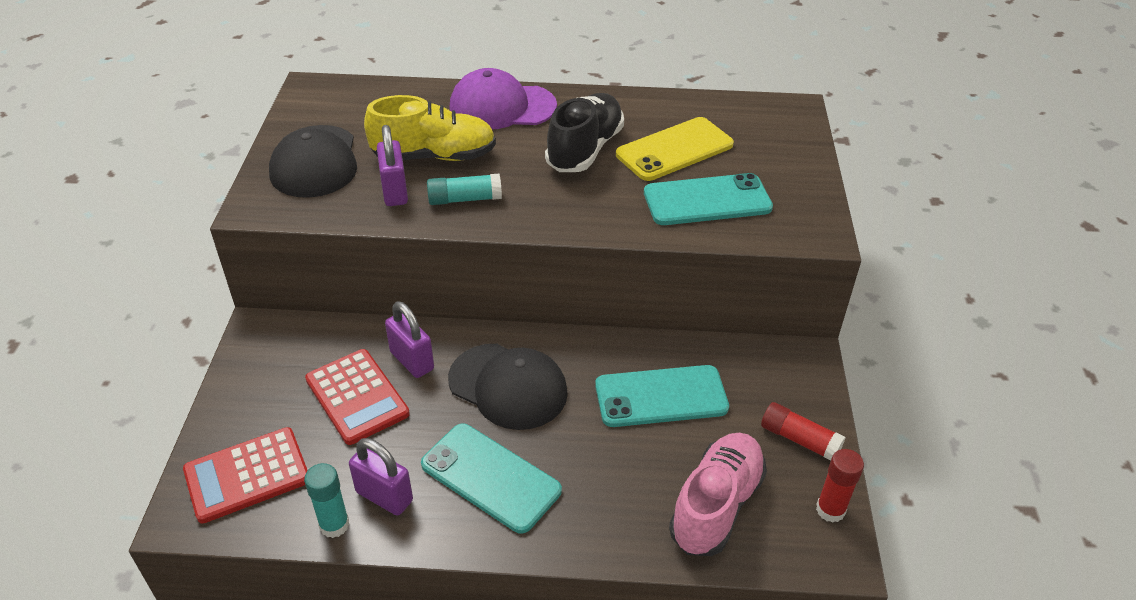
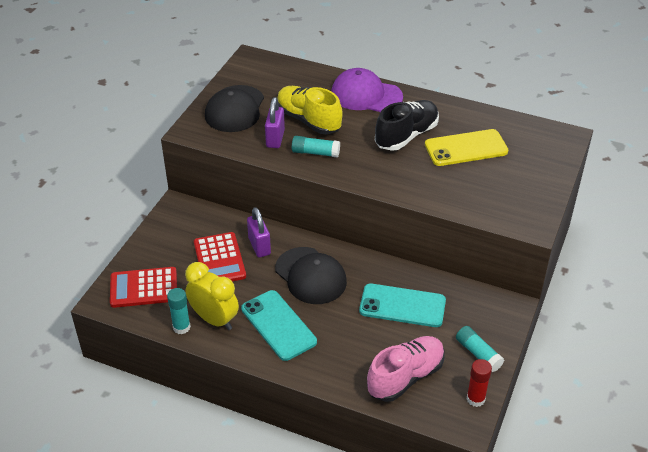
camera: 20 degrees right, 0 degrees up
purple padlock [349,438,413,516] -> yellow clock [185,262,239,330]
yellow shoe [364,95,496,161] -> yellow shoe turned 150 degrees counterclockwise [277,86,343,134]
turquoise phone [644,173,773,225] -> none
red glue stick [761,402,846,461] -> turquoise glue stick [456,326,504,372]

